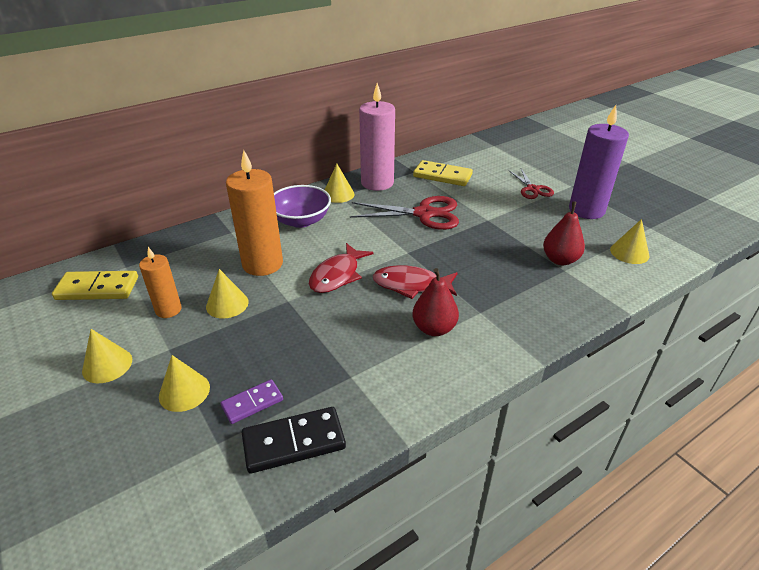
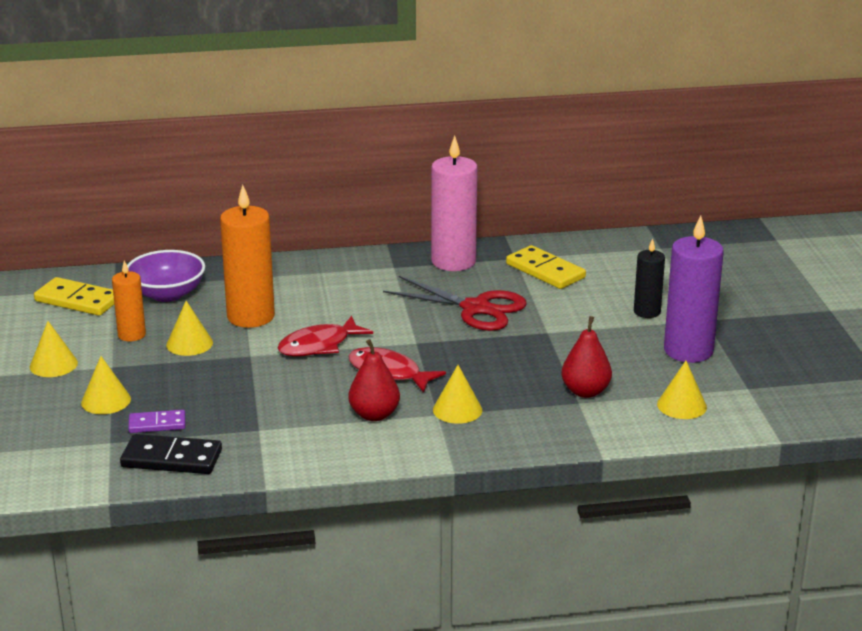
camera: 25 degrees right, 10 degrees down
purple bowl [274,185,331,228] -> purple bowl moved to [127,250,205,302]
yellow cone [325,164,354,203] -> yellow cone moved to [433,365,482,424]
red scissors [509,169,554,199] -> black candle [634,239,665,318]

